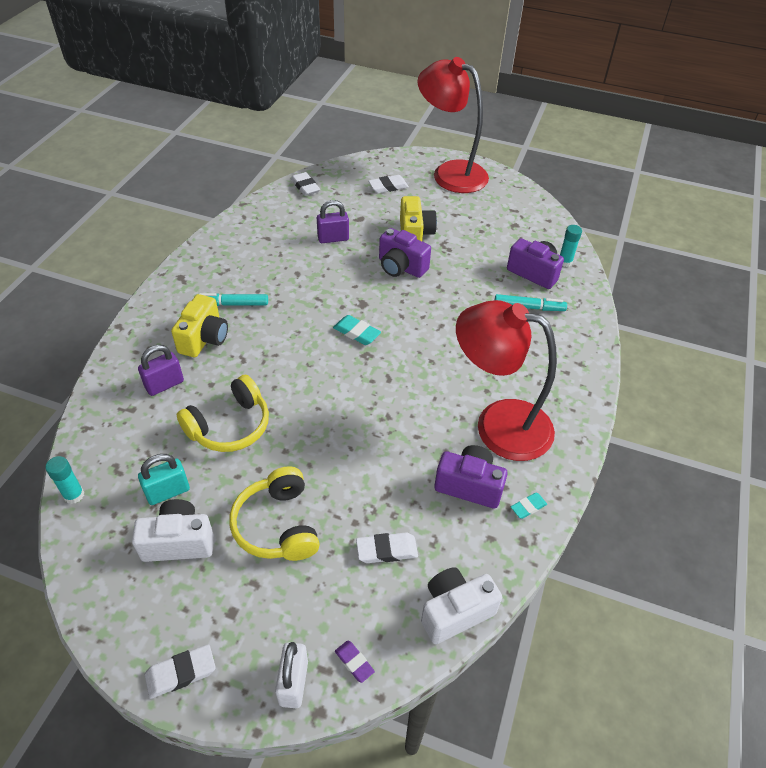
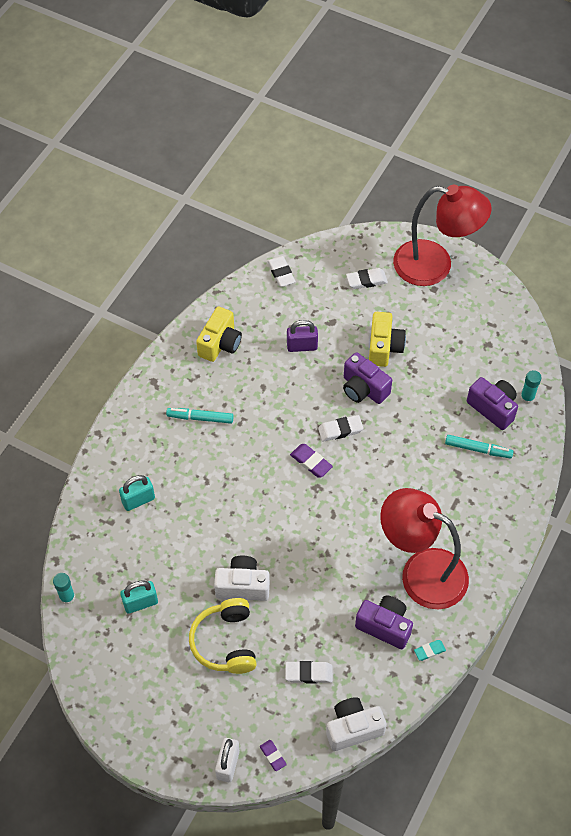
camera: 10 degrees right, 10 degrees up
white camera [132,499,214,562] -> white camera moved to [214,556,270,601]
purple padlock [138,345,184,396] -> turquoise padlock [119,475,155,511]
white eraser [145,644,216,699] -> white eraser moved to [318,415,363,442]
yellow camera [171,294,228,357] -> yellow camera moved to [196,307,242,362]
yellow headphones [177,375,269,452] -> none
turquoise eraser [333,315,381,345] -> purple eraser [290,444,333,477]
red lamp [418,57,489,193] -> red lamp turned 150 degrees clockwise [393,185,492,286]

